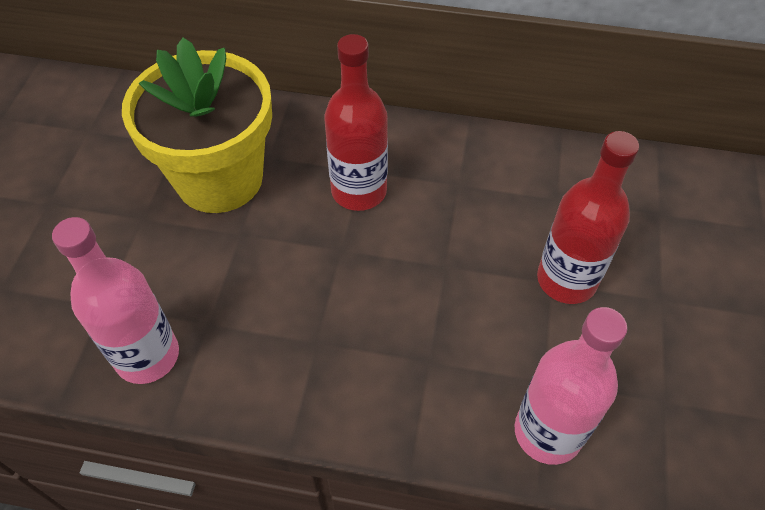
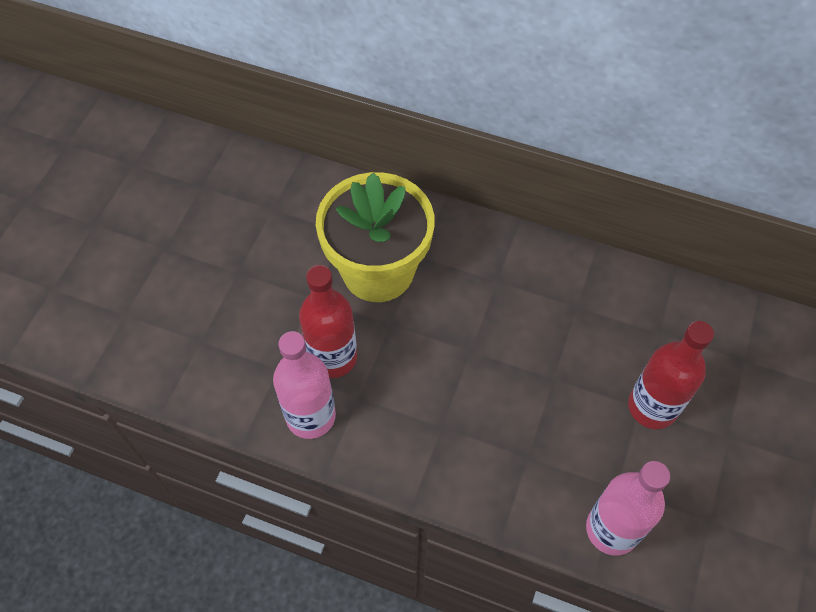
camera: 10 degrees right, 5 degrees up
red bottle [324,34,388,211] -> red bottle moved to [299,265,357,378]

